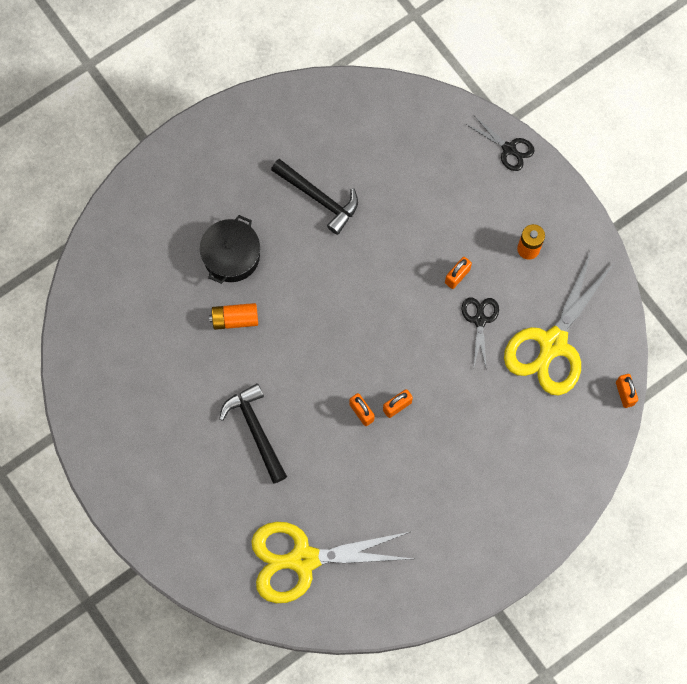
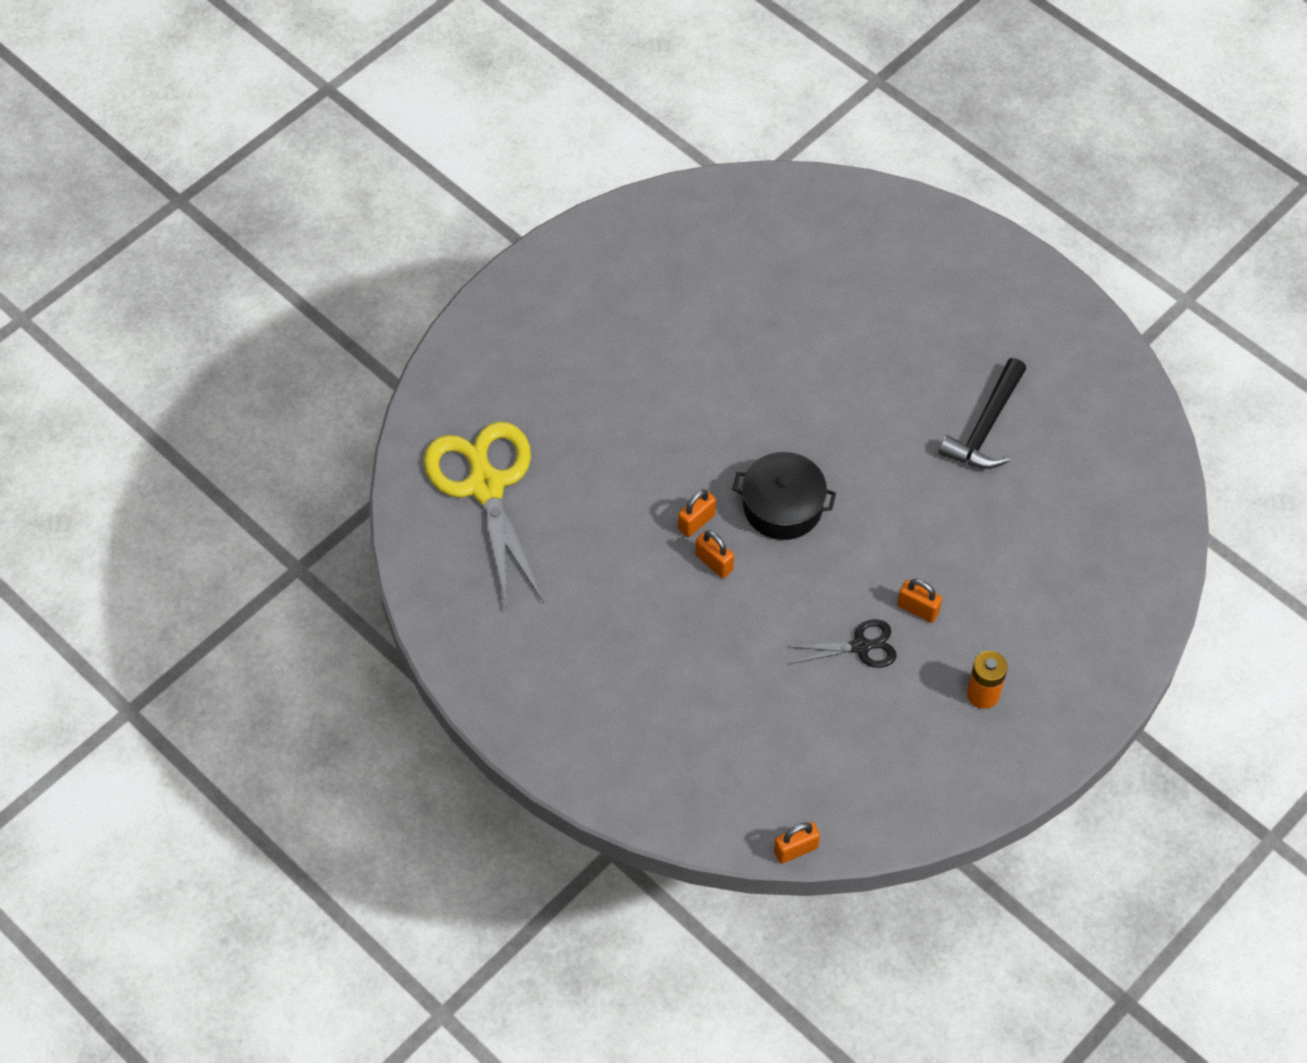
camera: 80 degrees right, 15 degrees down
black pot [200,215,260,284] -> black pot moved to [732,452,836,540]
orange battery [209,303,258,330] -> none
black hammer [219,383,287,483] -> none
black scissors [466,116,535,171] -> none
yellow scissors [504,252,615,396] -> none

